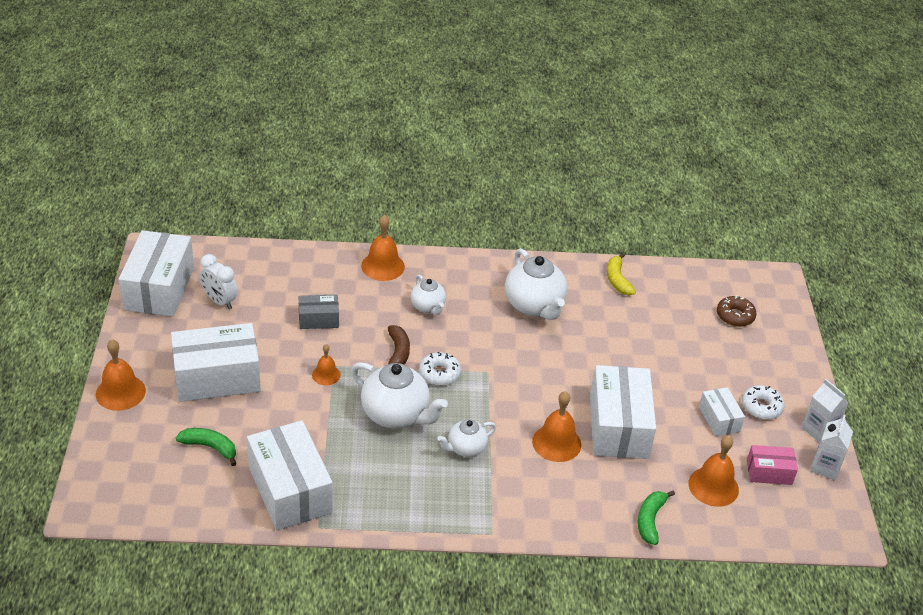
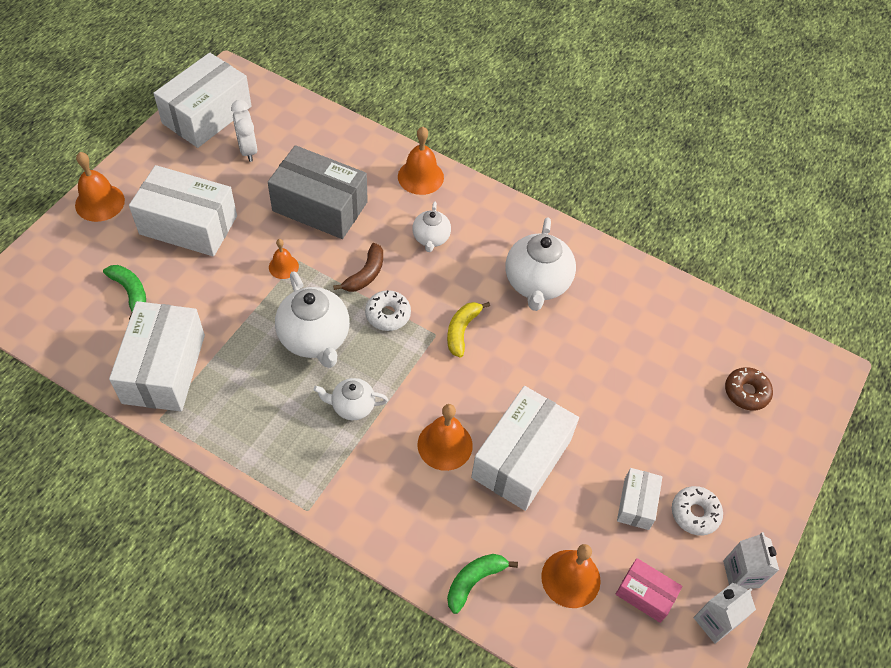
camera: 30 degrees right, 15 degrees up
grey box [299,294,339,329] -> grey box [268,145,368,239], size x1.96
yellow banana [607,253,636,295] -> yellow banana moved to [447,302,490,357]

